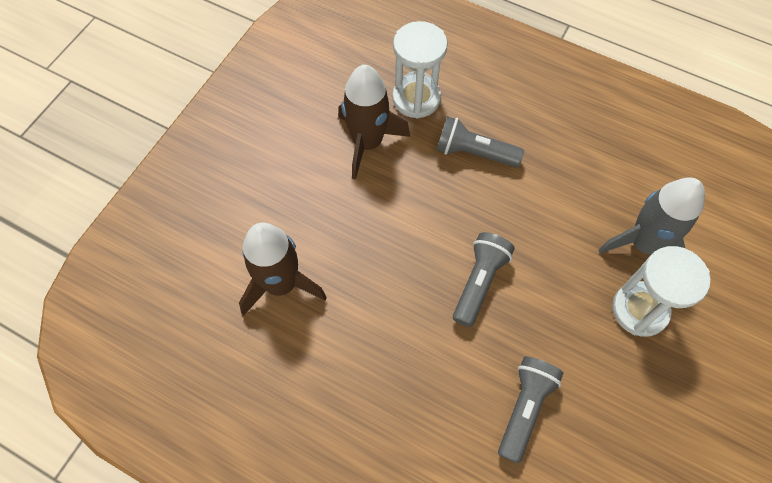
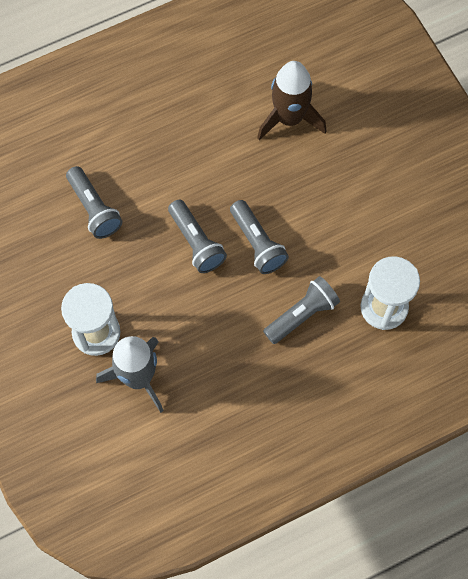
camera: 125 degrees right, 5 degrees up
brown rocket [338,65,410,180] -> none
none -> grey flashlight [230,200,289,274]

